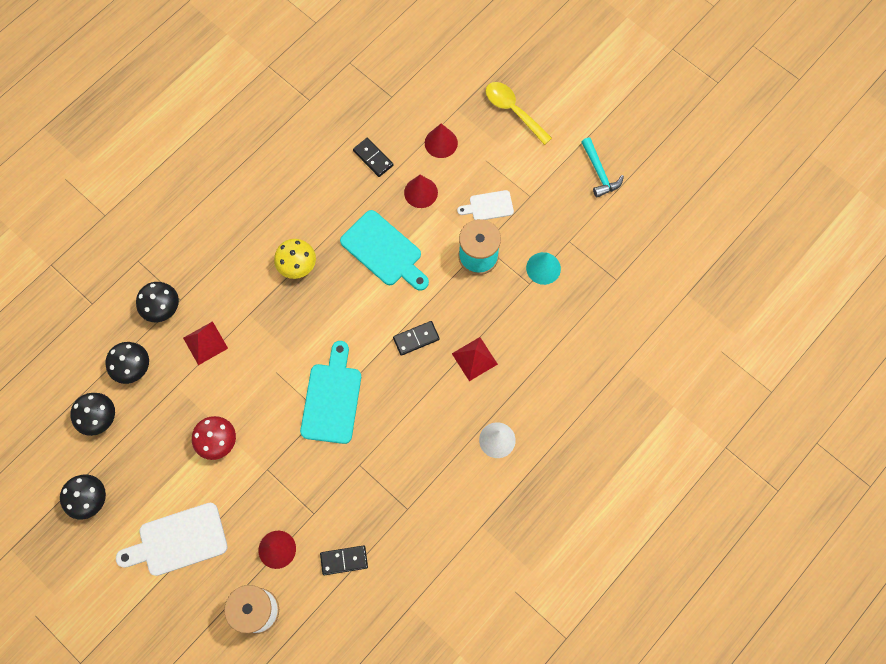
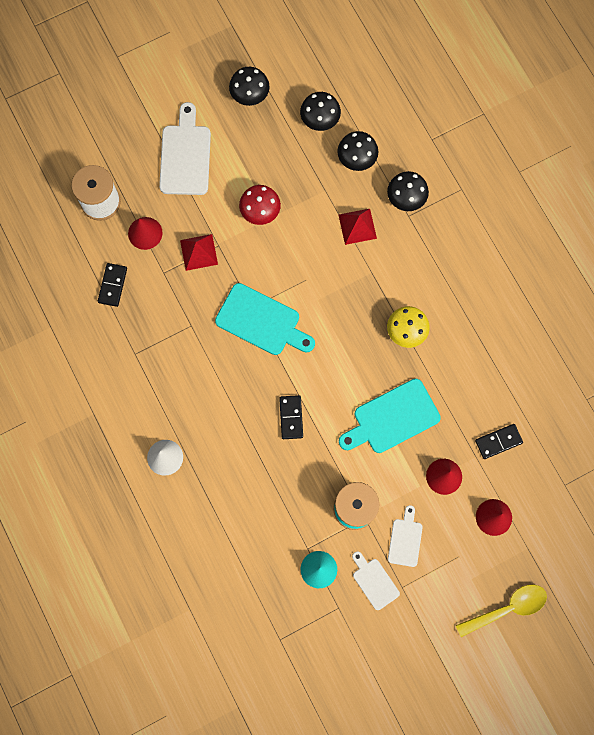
camera: 110 degrees right, 5 degrees up
red pyramid [452,337,498,381] -> red pyramid moved to [180,234,218,271]
turquoise hammer [581,137,624,198] -> none
none -> white cutting board [352,551,400,610]

